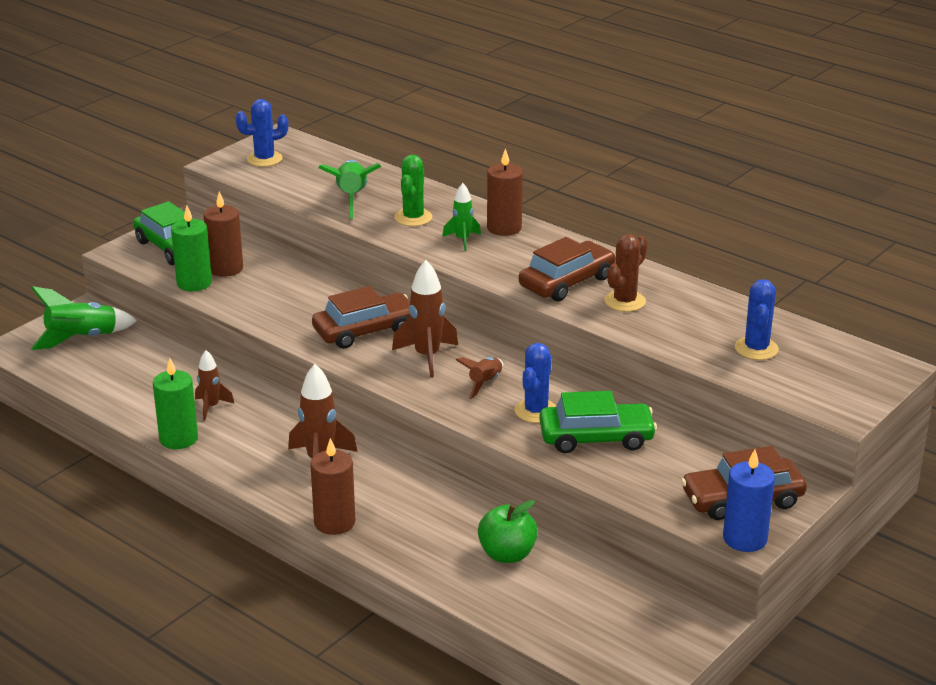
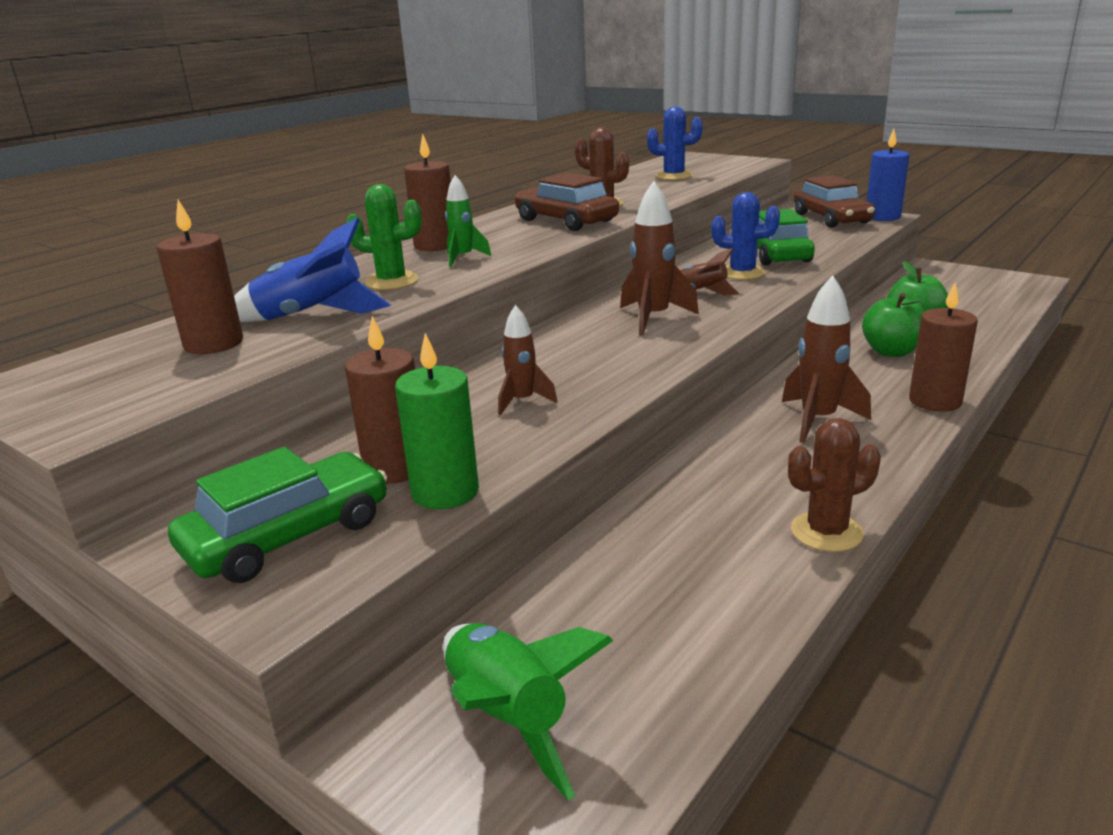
camera: 90 degrees left, 5 degrees down
green candle [153,358,198,449] -> brown cactus [788,418,881,552]
brown rocket [195,350,235,420] -> brown rocket moved to [498,305,557,415]
blue cactus [235,99,288,167] -> none
brown car [312,286,410,349] -> none
green rocket [319,160,381,219] -> blue rocket [234,218,391,322]
none -> brown candle [157,200,243,354]
none -> green apple [862,293,924,357]

